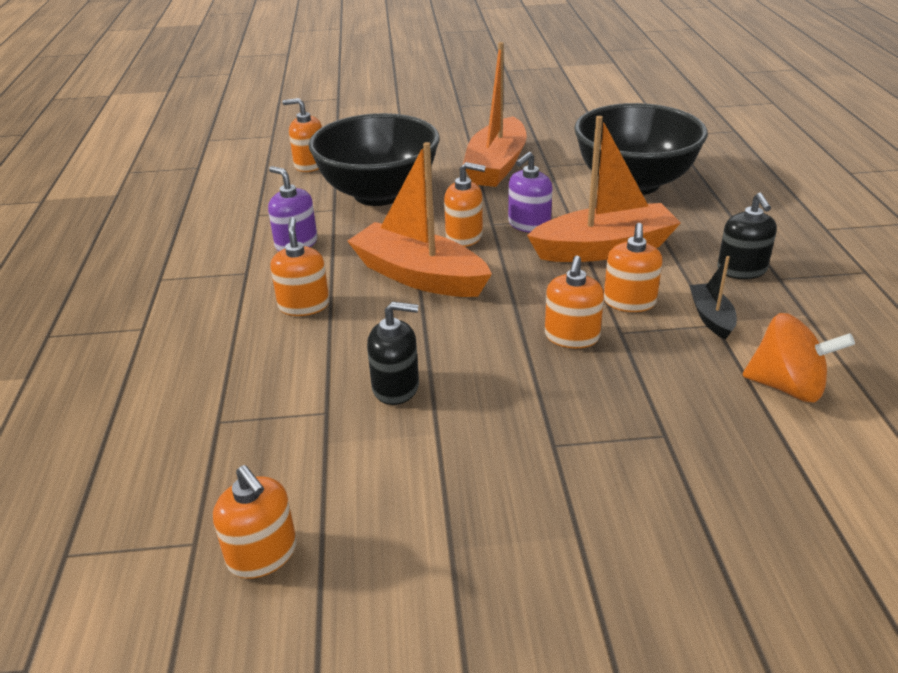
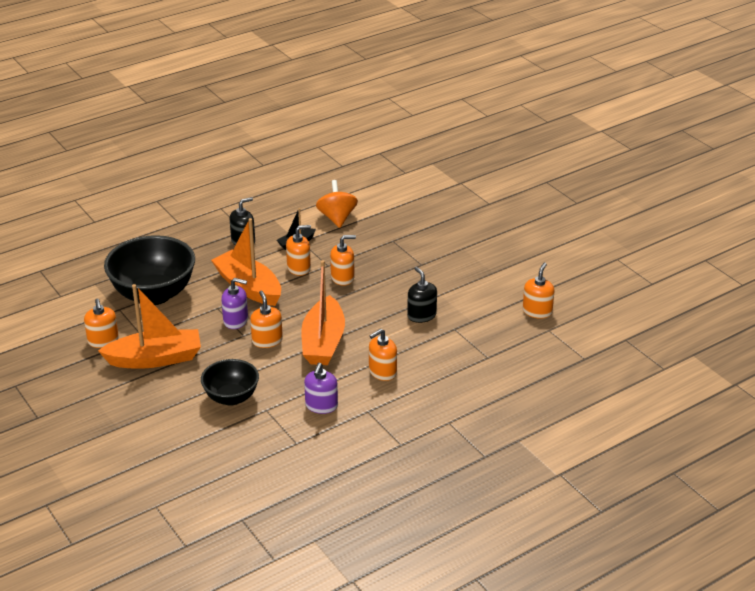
camera: 120 degrees left, 0 degrees up
orange soap dispenser [283,98,322,172] -> orange soap dispenser moved to [84,299,119,348]
black bowl [309,113,440,206] -> black bowl [201,359,259,406], size x0.59

